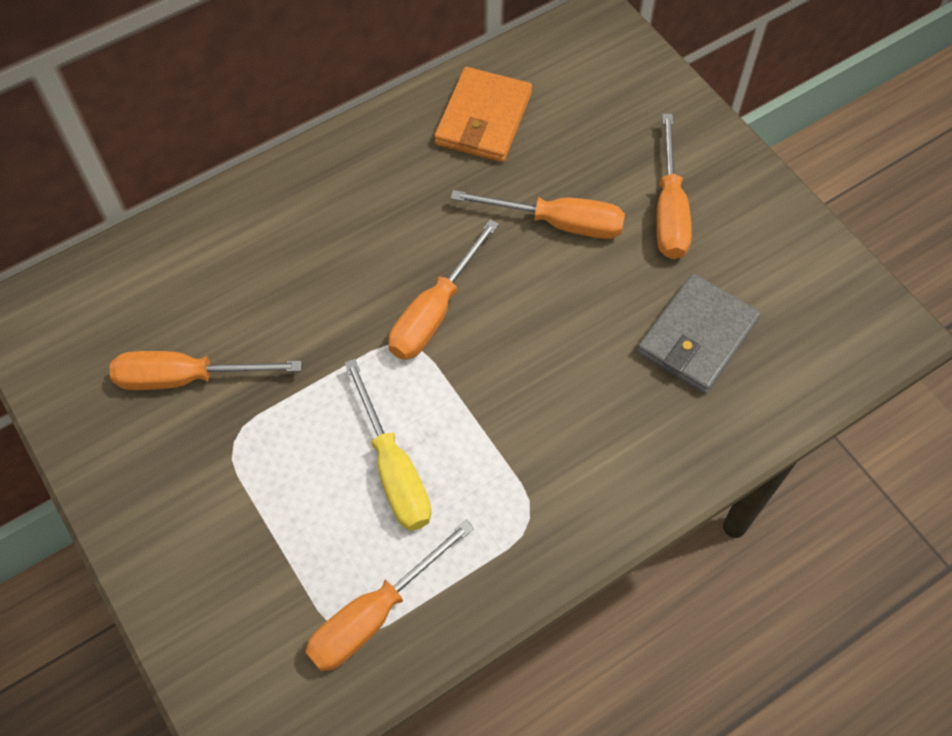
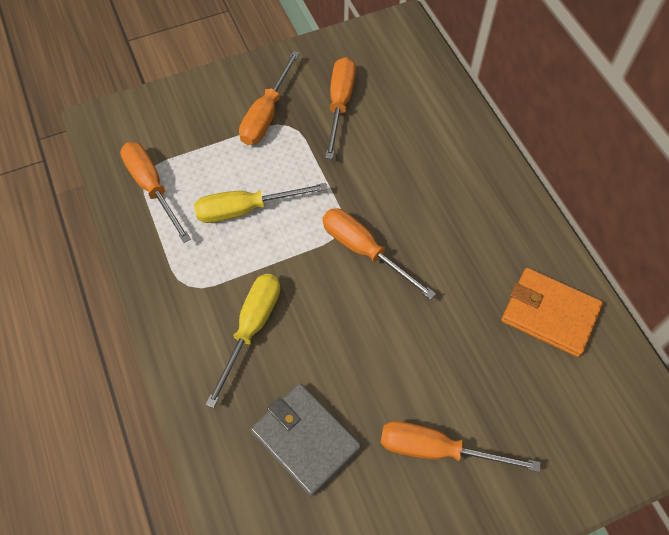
camera: 100 degrees right, 0 degrees up
orange screwdriver [451,190,625,239] -> orange screwdriver moved to [239,51,300,145]
none -> yellow screwdriver [205,274,280,408]

